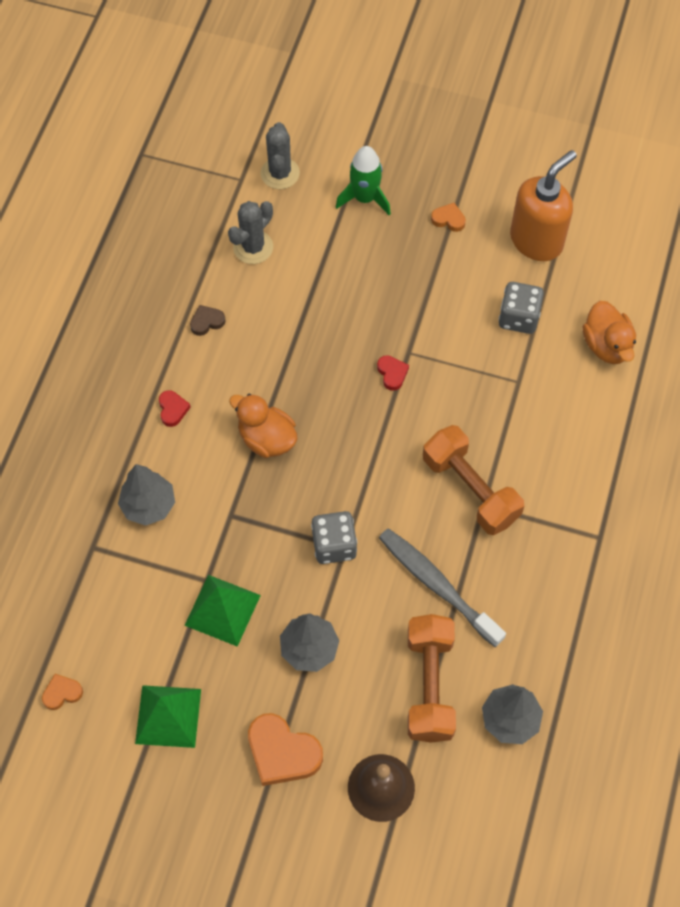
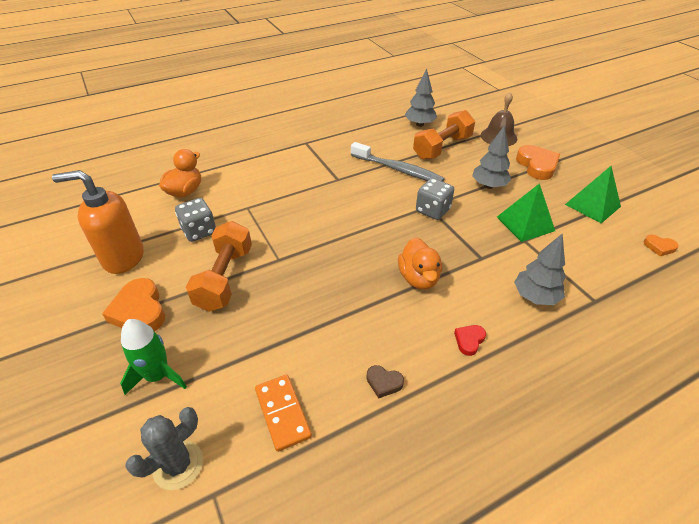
camera: 135 degrees left, 20 degrees down
grey cactus [228,201,273,264] -> orange domino [255,375,312,452]
red heart [377,355,409,391] -> none
grey toothbrush [379,528,506,647] -> grey toothbrush turned 60 degrees counterclockwise [351,142,445,182]
orange dumbbell [423,425,524,535] -> orange dumbbell moved to [186,221,252,312]
orange heart [431,203,466,232] -> orange heart [102,278,165,331], size x1.94

